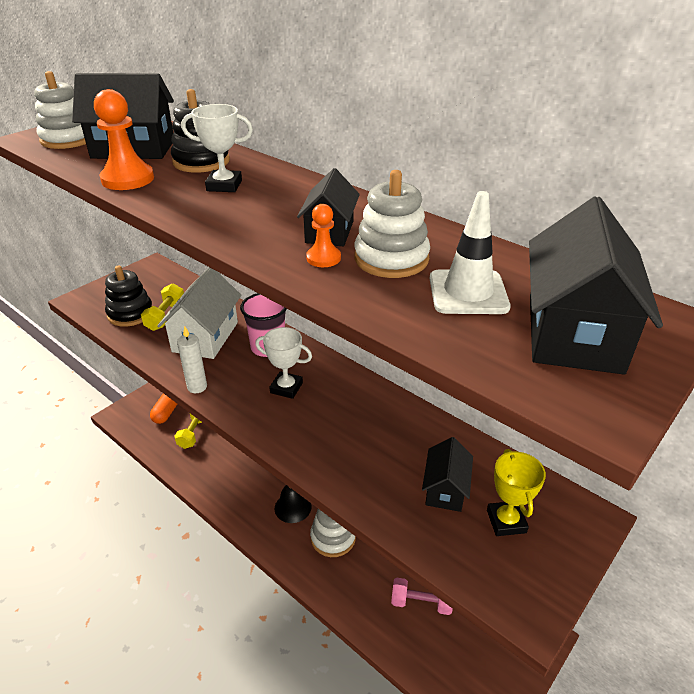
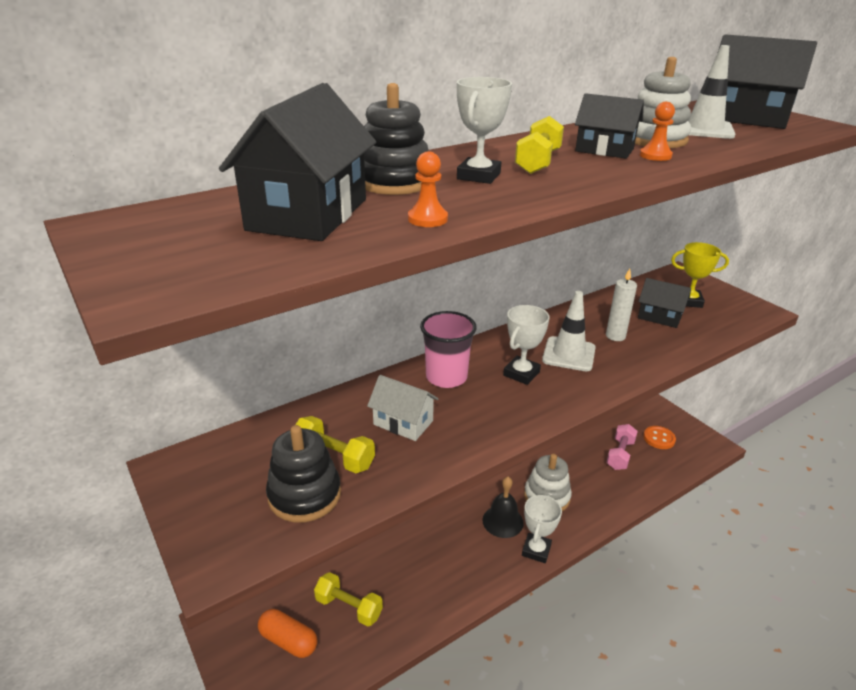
camera: 75 degrees left, 5 degrees down
white stacking toy [34,71,86,149] -> none
orange pawn [94,89,154,190] -> orange pawn [408,152,448,227], size x0.54
white house [157,267,241,359] -> white house [367,375,438,441], size x0.59
white candle [177,326,207,393] -> white candle moved to [606,269,637,341]
none -> yellow dumbbell [515,116,564,174]
none -> white trophy [522,494,562,563]
none -> white traffic cone [542,291,596,371]
none -> orange button [643,426,676,449]

